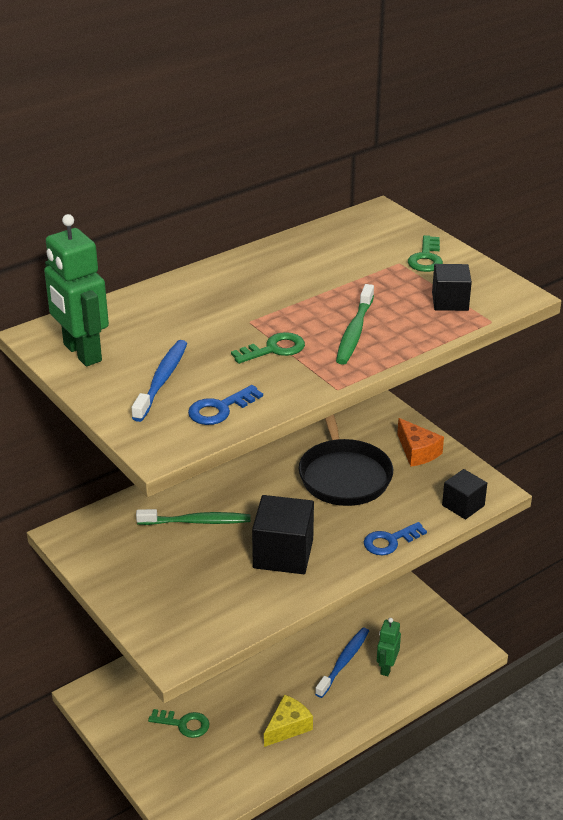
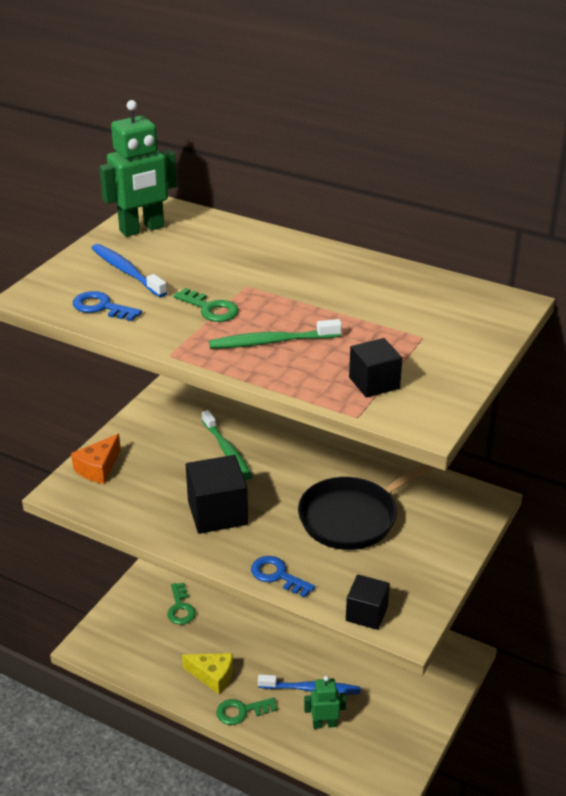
camera: 65 degrees right, 0 degrees up
green robot [44,214,109,366] -> green robot turned 150 degrees counterclockwise [99,100,177,237]
blue toothbrush [131,340,187,422] -> blue toothbrush turned 120 degrees counterclockwise [92,244,167,298]
orange cheese [397,418,444,467] -> orange cheese moved to [71,434,121,484]
green key [408,235,443,272] -> green key moved to [216,698,277,725]

